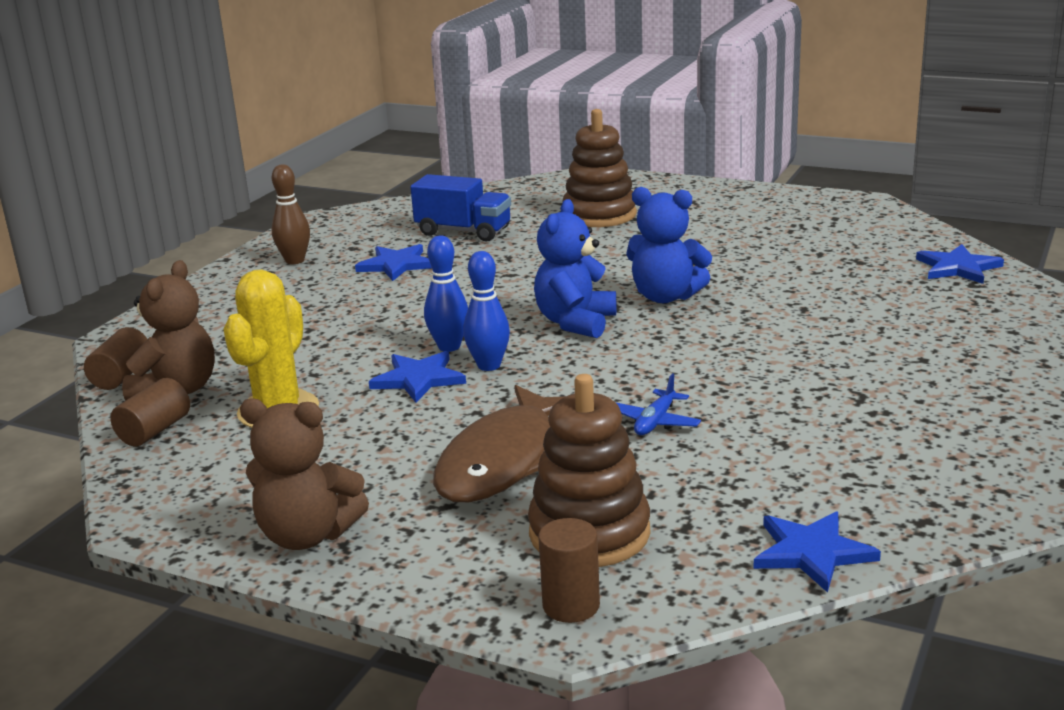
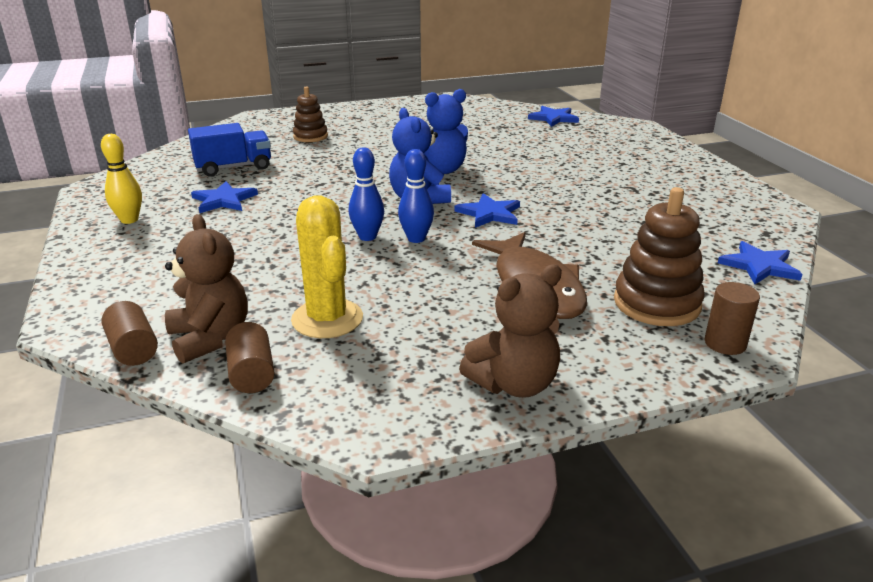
camera: 45 degrees left, 5 degrees up
brown bowling pin [271,164,310,264] -> yellow bowling pin [101,134,142,224]
blue star [369,351,466,403] -> blue star moved to [454,193,520,228]
brown stacking toy [562,109,637,227] -> brown stacking toy [293,86,328,142], size x0.64
blue plane [615,374,701,435] -> none

